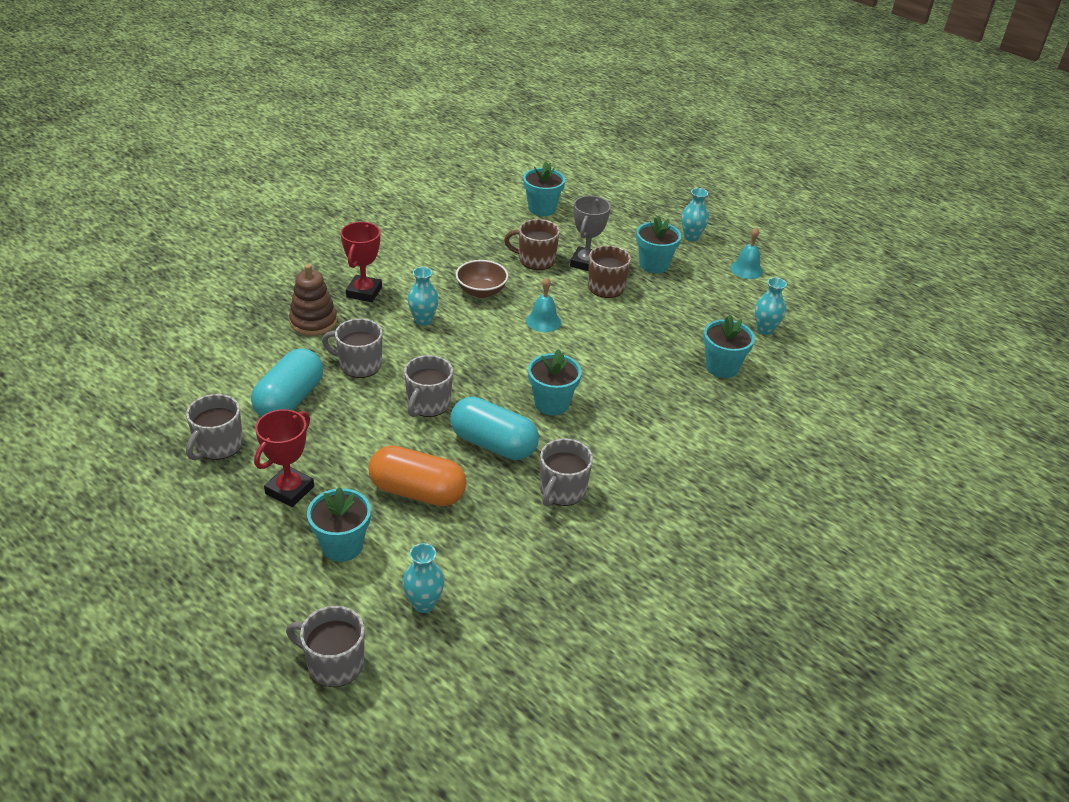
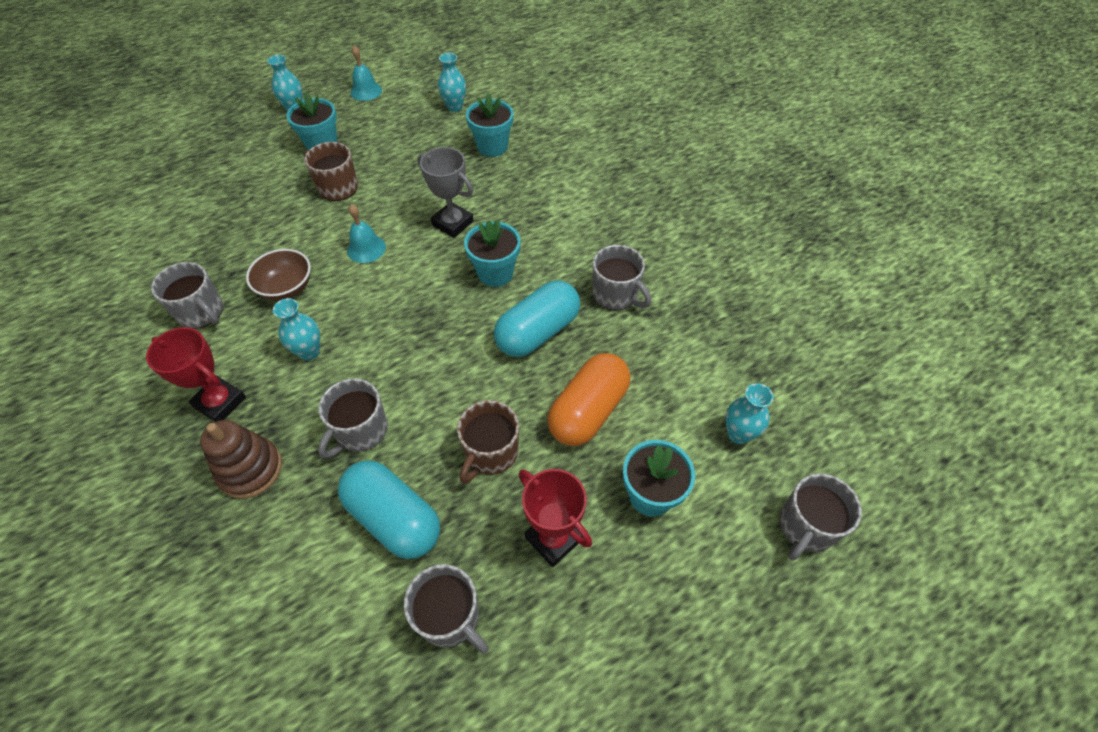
camera: 70 degrees left, 15 degrees up
grey mug [404,355,453,417] -> grey mug moved to [151,262,223,329]
brown mug [504,219,560,270] -> brown mug moved to [457,400,519,484]
turquoise flower pot [523,162,565,216] -> none
grey trophy [570,196,611,271] -> grey trophy moved to [417,147,474,238]

